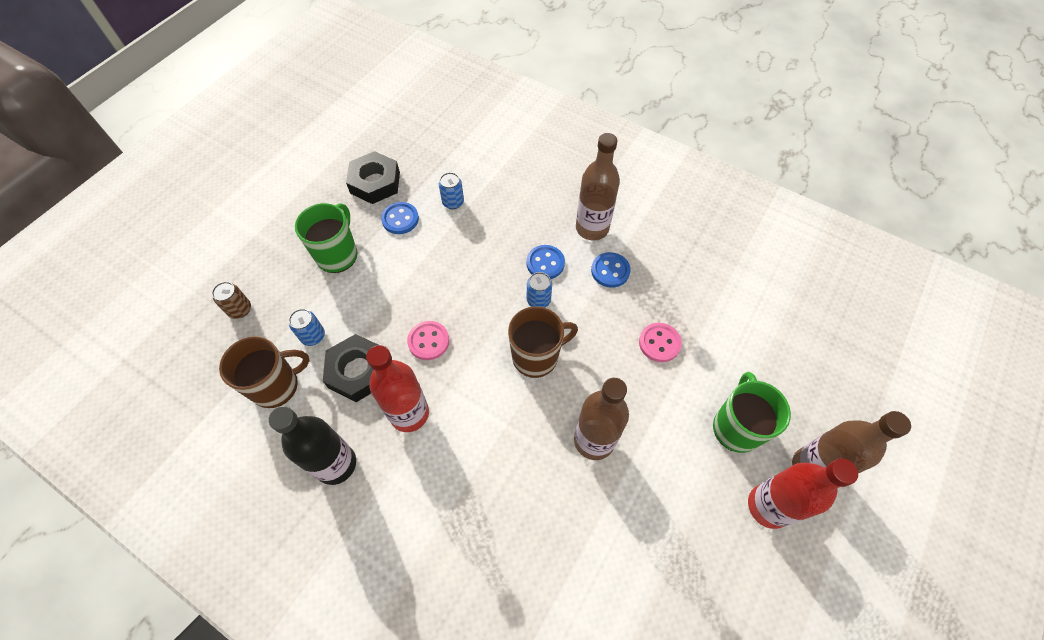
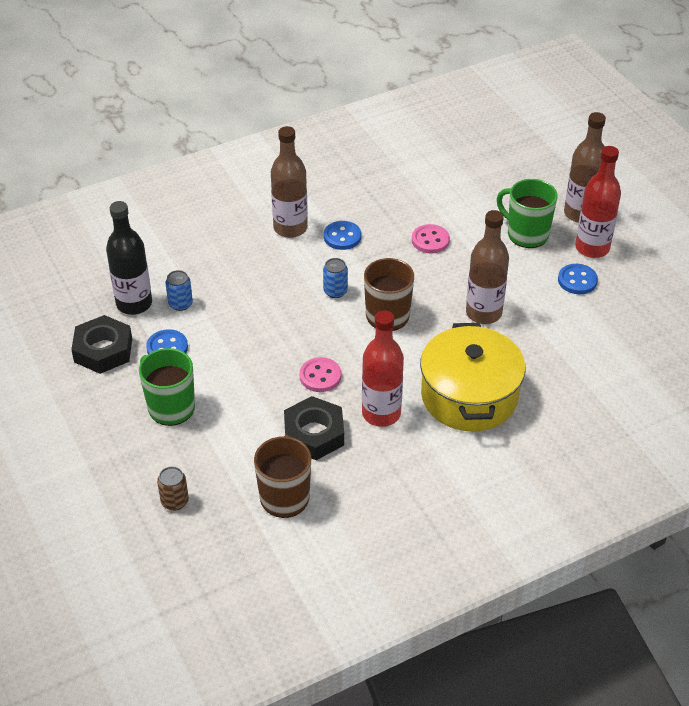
camera: 60 degrees left, 15 degrees down
black bottle [269,406,356,485] -> black bottle moved to [106,201,152,315]
blue can [289,309,325,346] -> none
blue button [526,245,565,279] -> blue button moved to [558,264,598,294]
none -> yellow pot [420,323,526,432]

